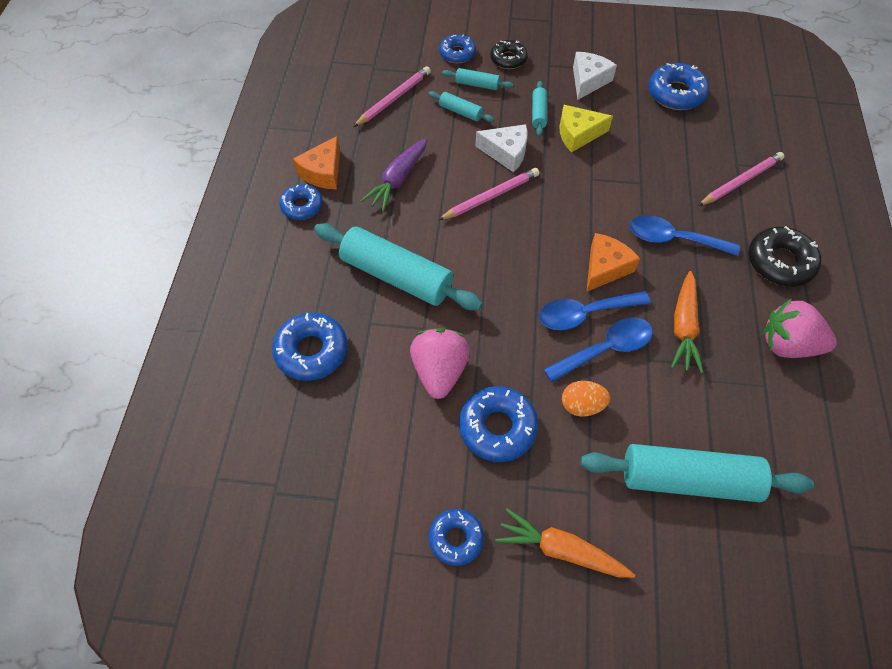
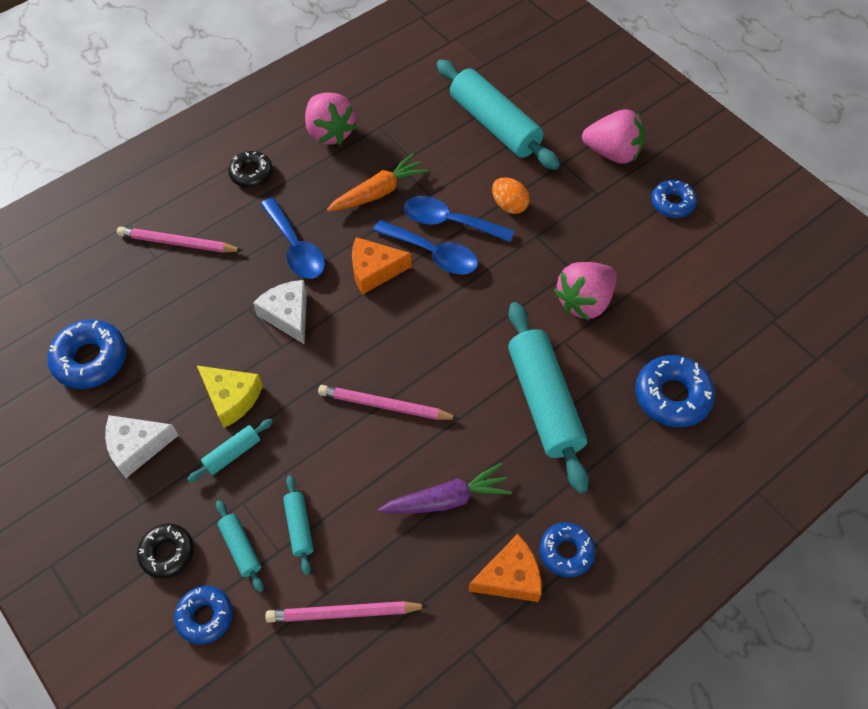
camera: 135 degrees left, 0 degrees up
blue donut [459,386,538,462] -> none
white cheese [476,124,528,172] -> white cheese moved to [253,280,307,345]
orange carrot [496,508,635,578] -> pink strawberry [582,110,645,164]
black donut [748,226,821,287] -> black donut [228,151,273,188], size x0.65

